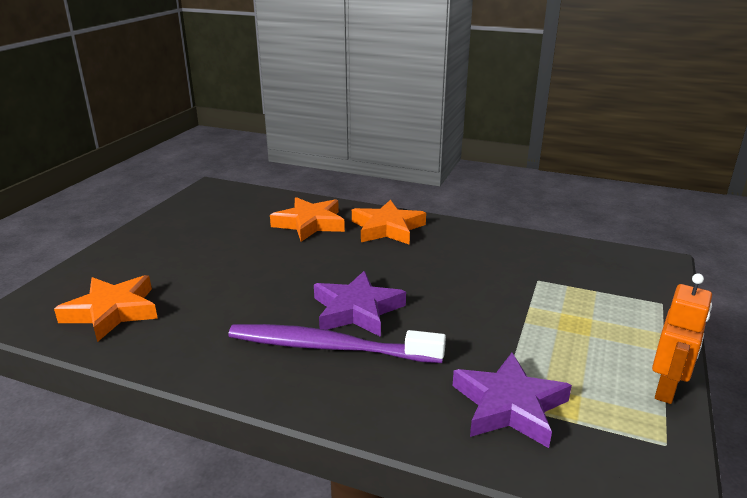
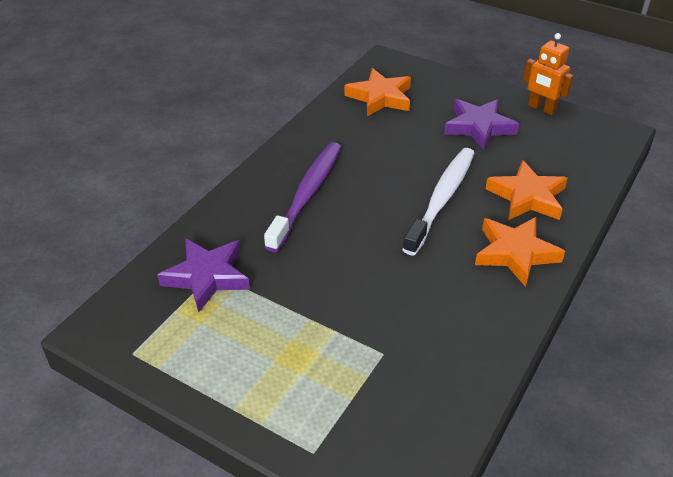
camera: 100 degrees right, 15 degrees up
purple star [314,271,406,337] -> purple star moved to [444,99,519,150]
orange robot [652,273,712,404] -> orange robot moved to [523,33,574,115]
none -> white toothbrush [402,148,474,255]

